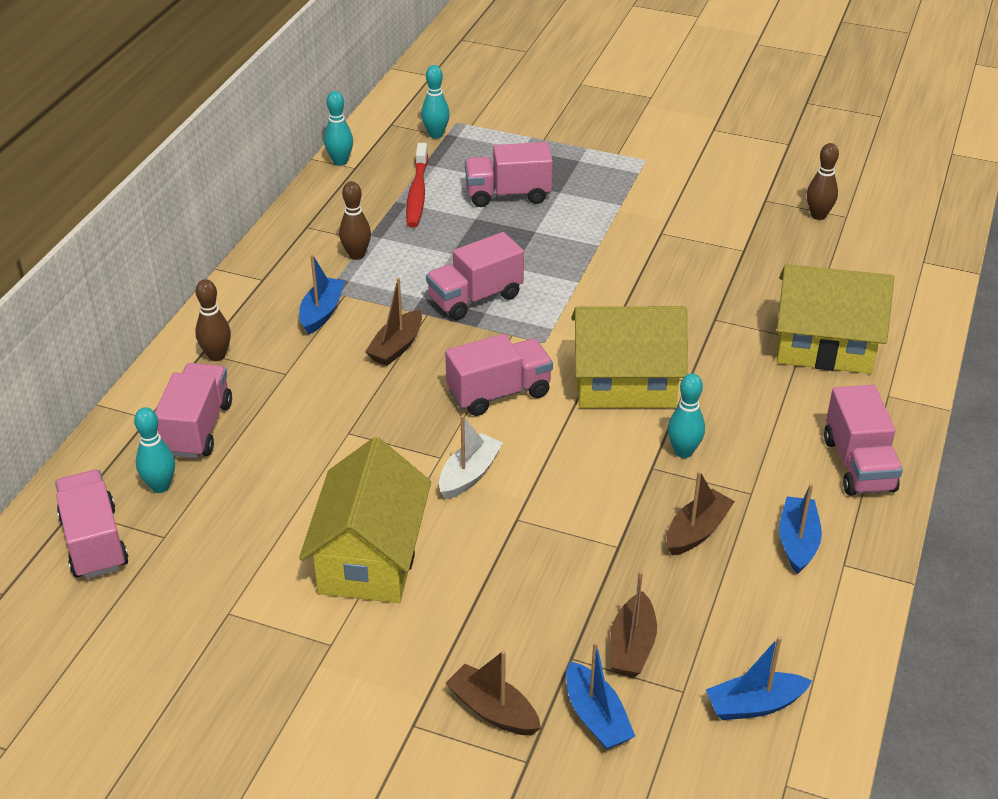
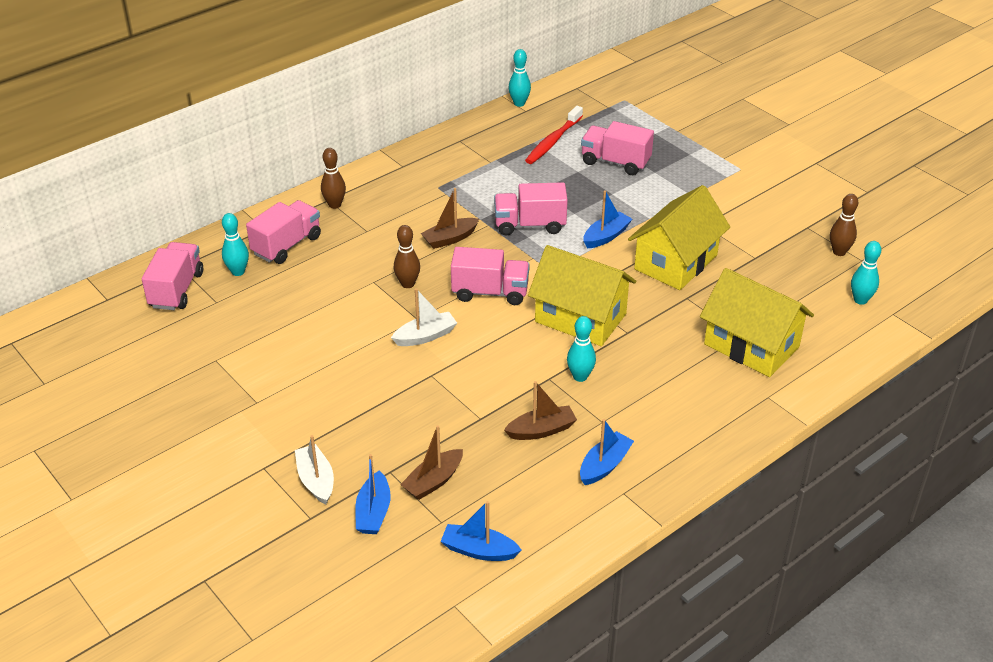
camera: 30 degrees right, 0 degrees up
blue boat [299,254,345,335] -> blue boat moved to [583,190,632,249]
yellow house [299,437,431,603] -> yellow house moved to [628,185,730,290]
brown bowling pin [339,181,371,260] -> brown bowling pin moved to [394,225,420,288]
turquoise bowling pin [421,65,450,139] -> turquoise bowling pin moved to [851,241,881,305]
brown boat [445,650,541,735] -> white boat [295,435,334,505]
pink truck [824,385,903,496] -> none

